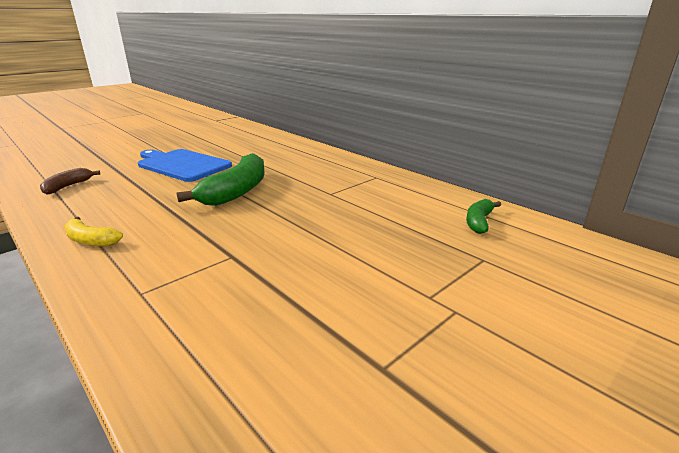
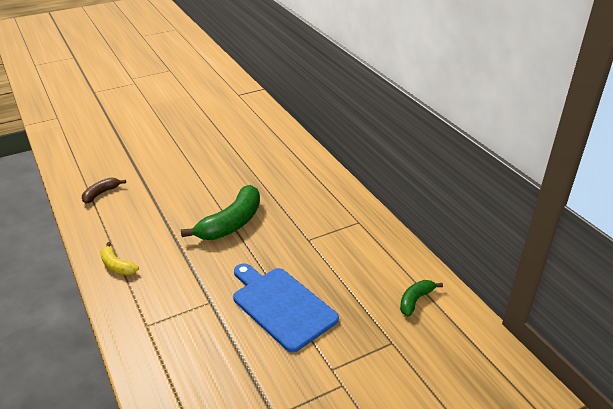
camera: 15 degrees right, 10 degrees up
blue cutting board [138,149,232,182] -> blue cutting board moved to [233,263,339,352]

